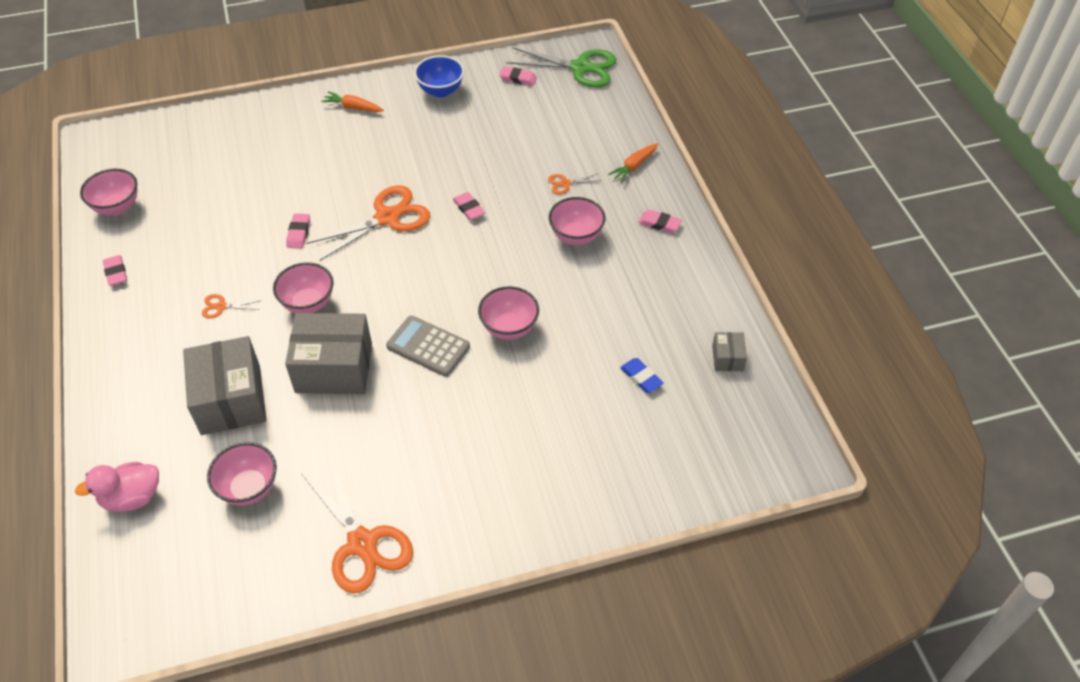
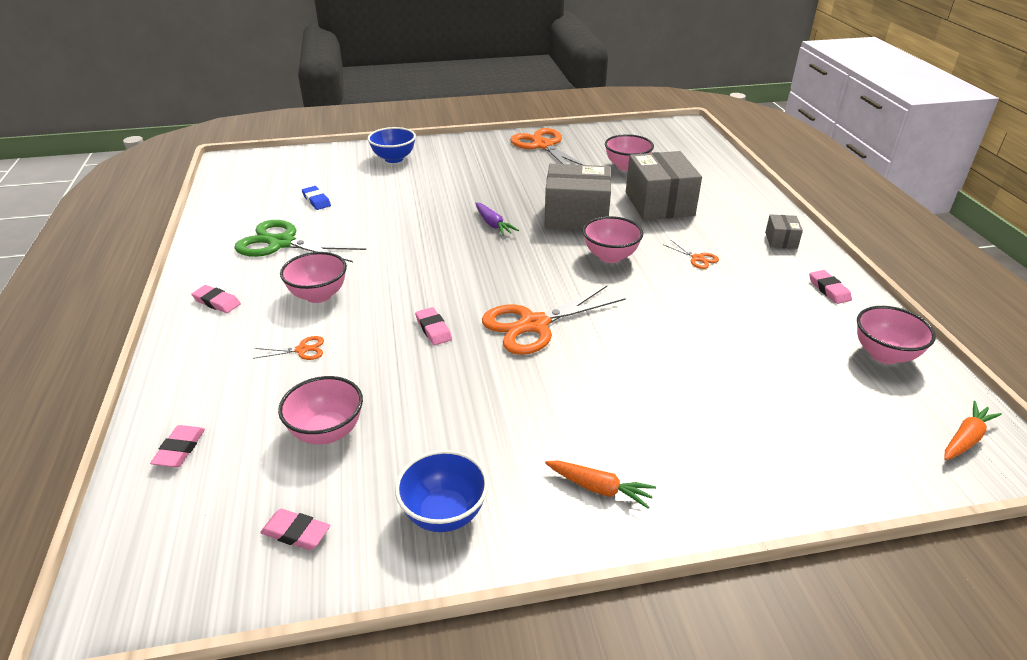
camera: 175 degrees left, 15 degrees down
pink duck [75,462,159,512] -> none
orange scissors [202,294,261,318] -> orange scissors turned 45 degrees clockwise [663,240,719,269]
pink eraser [286,213,310,249] -> pink eraser moved to [150,425,205,467]
grey calculator [386,316,470,377] -> purple carrot [475,202,519,236]
pink bowl [478,286,539,340] -> pink bowl moved to [278,376,363,444]
green scissors [507,47,617,88] -> green scissors moved to [234,220,366,262]
orange carrot [608,143,658,183] -> orange carrot moved to [944,401,1002,460]
grey box [712,332,747,371] -> grey box moved to [765,214,803,249]
none -> blue bowl [368,127,416,163]

